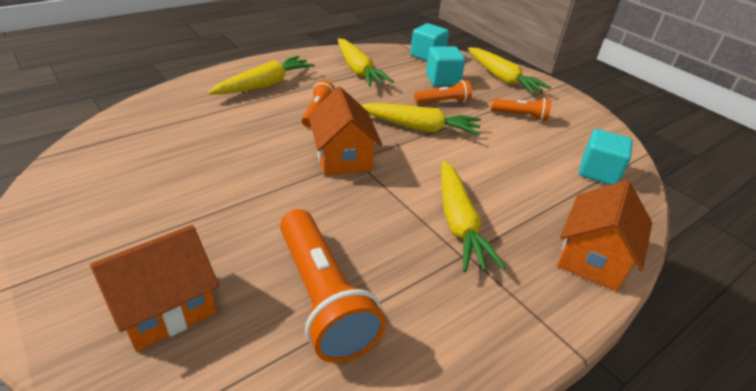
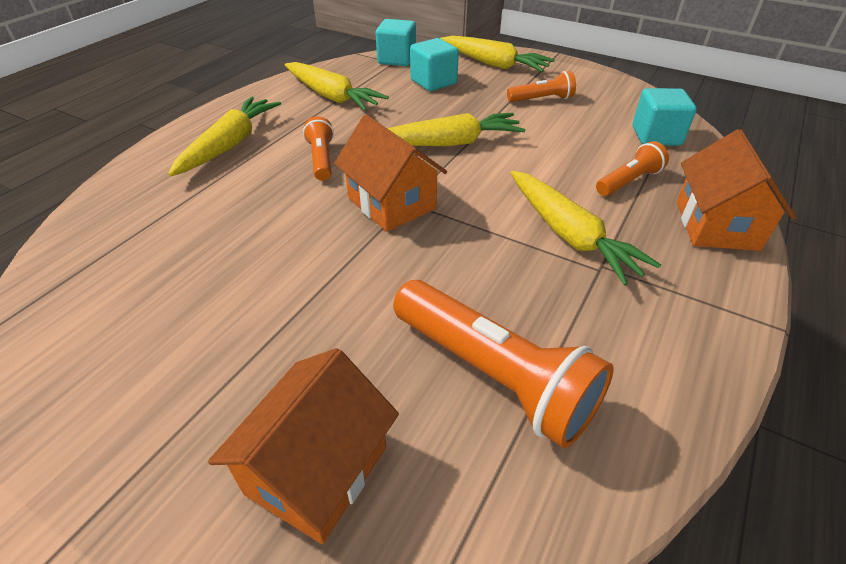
camera: 20 degrees left, 5 degrees up
orange flashlight [415,80,472,104] -> orange flashlight moved to [596,141,669,196]

